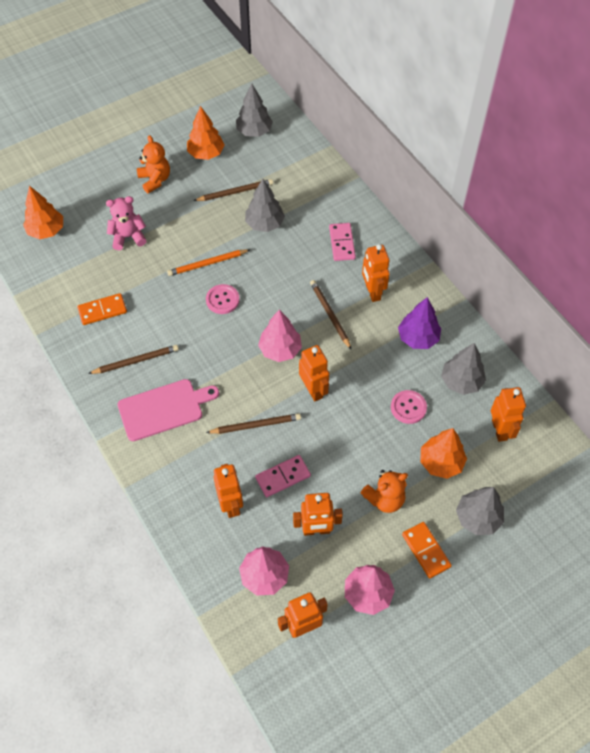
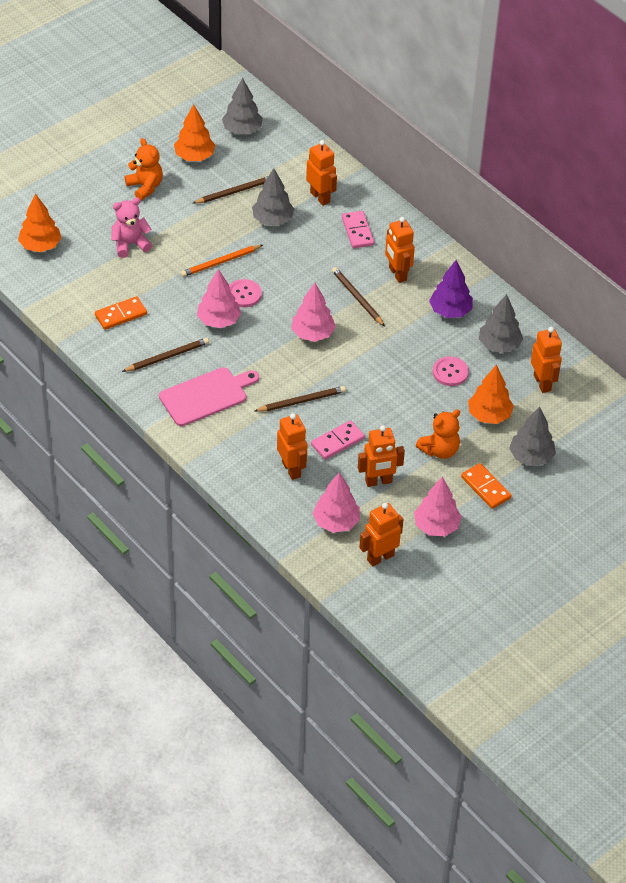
camera: 10 degrees left, 10 degrees down
orange robot [299,345,329,401] -> orange robot moved to [306,140,337,206]
none -> pink tree [197,269,241,328]

